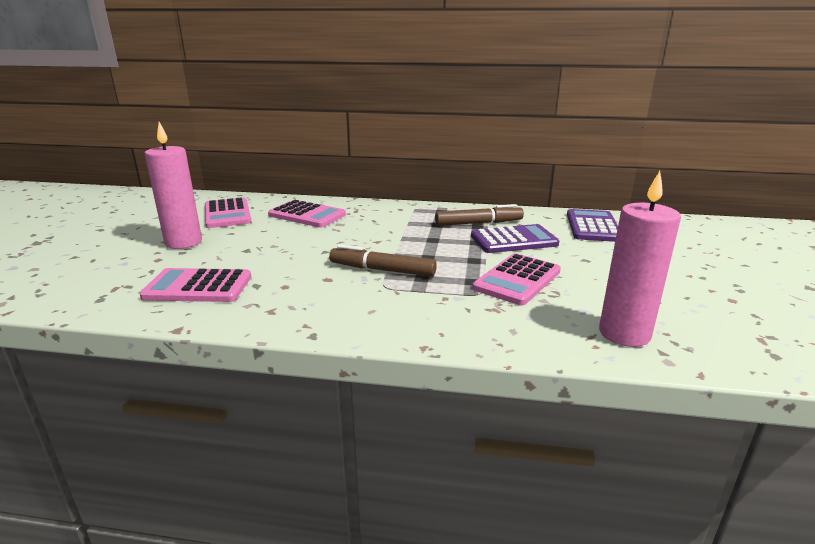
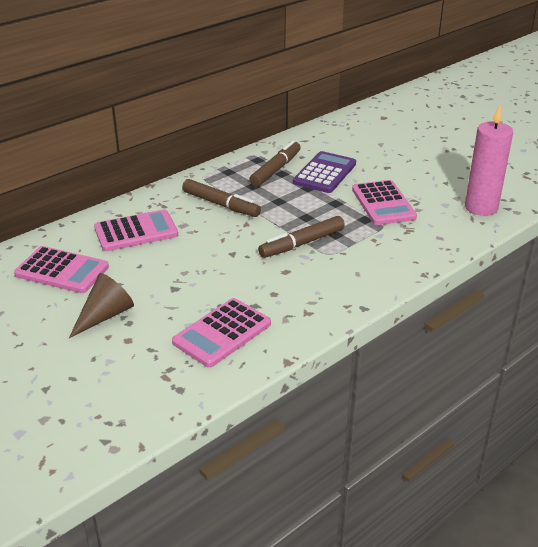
camera: 50 degrees left, 10 degrees up
pink candle [144,122,202,249] -> brown cone [69,273,134,338]
purple calculator [567,209,618,242] -> none
none -> brown marker [182,179,261,217]

